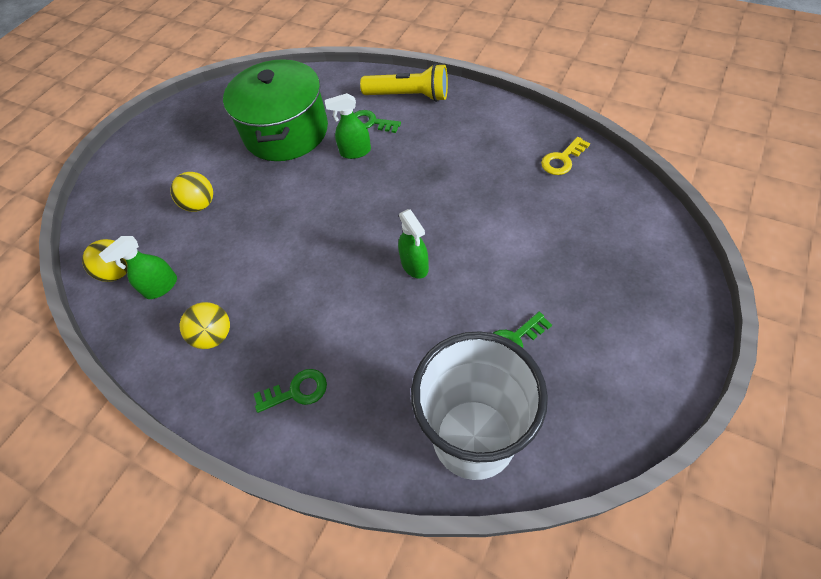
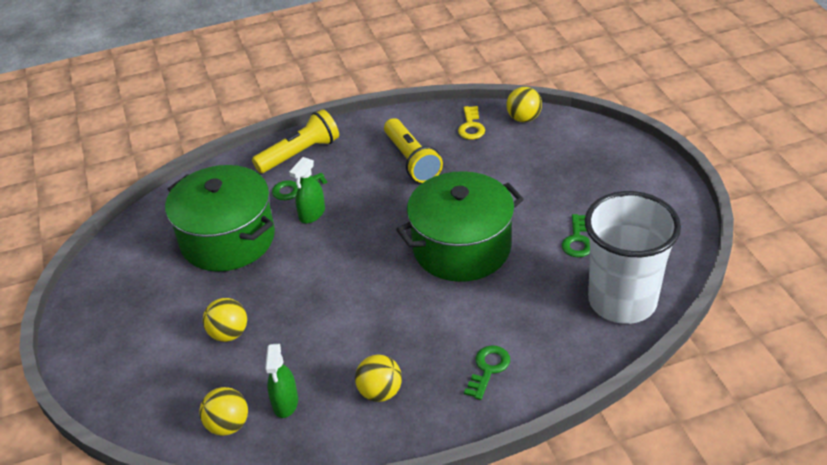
camera: 50 degrees left, 15 degrees down
green spray bottle [398,209,429,279] -> green pot [396,171,524,282]
none -> yellow flashlight [384,118,443,183]
none -> yellow ball [506,87,542,122]

